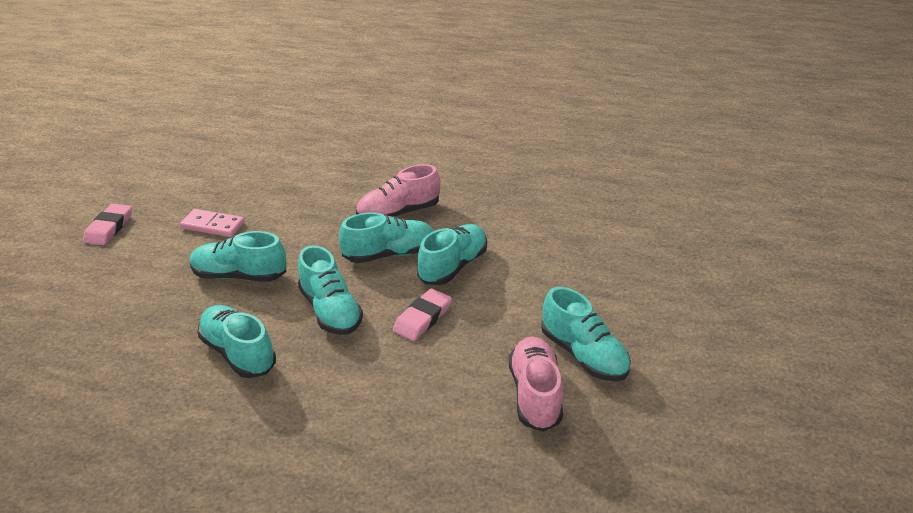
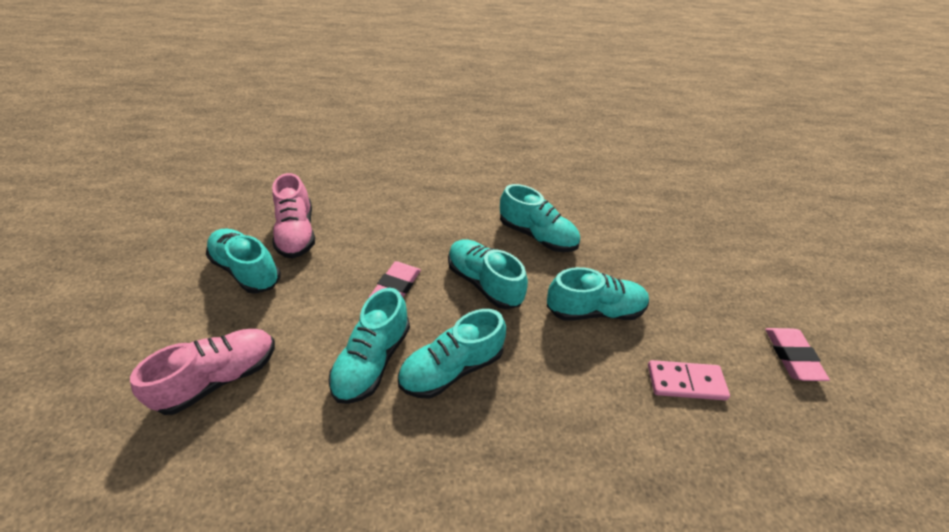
camera: 165 degrees right, 10 degrees up
pink shoe [356,164,440,217] -> pink shoe moved to [130,329,275,415]

